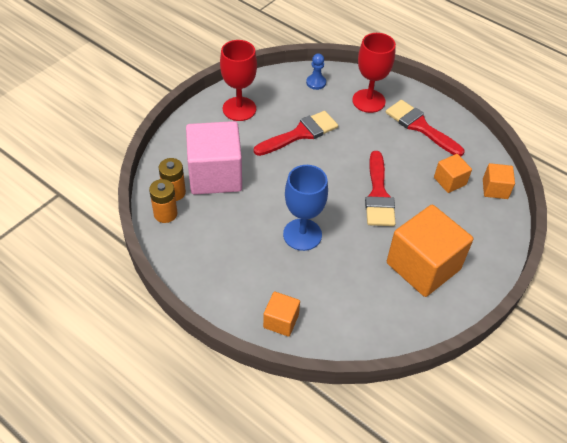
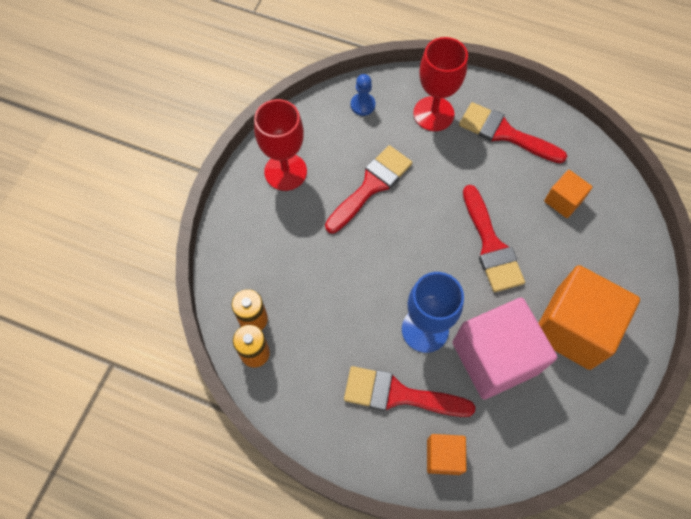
camera: 15 degrees left, 15 degrees up
pink cube [186,121,242,195] -> pink cube moved to [453,298,557,400]
orange cube [483,163,515,199] -> none
none -> red brush [344,366,475,417]

